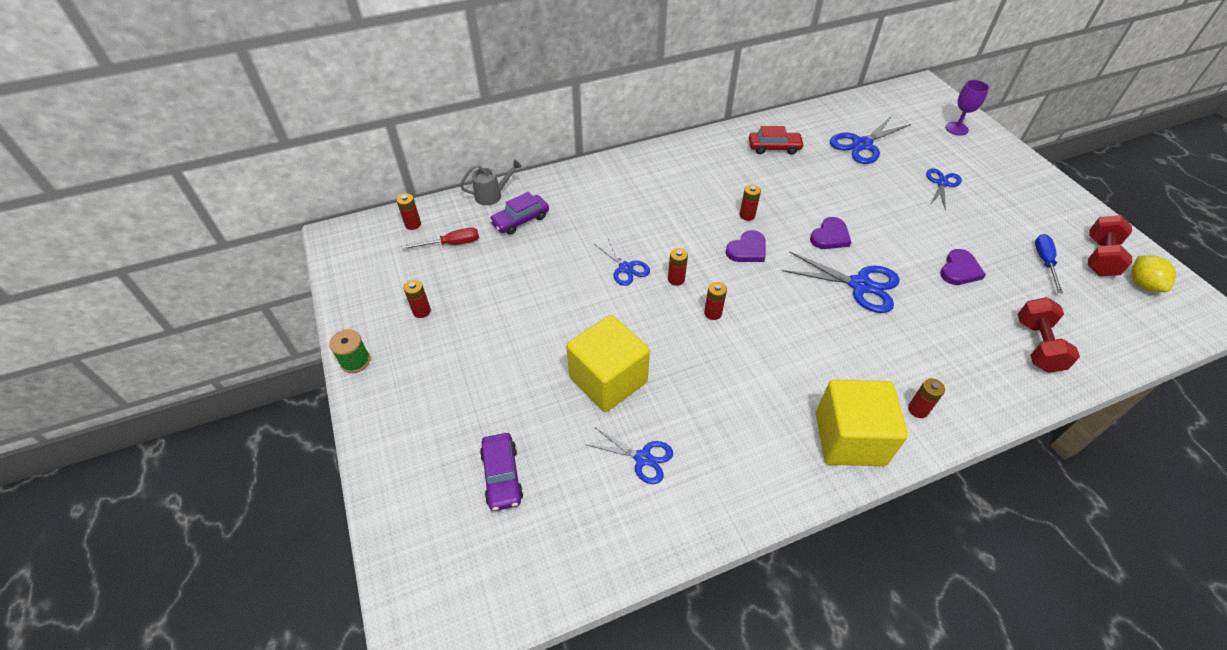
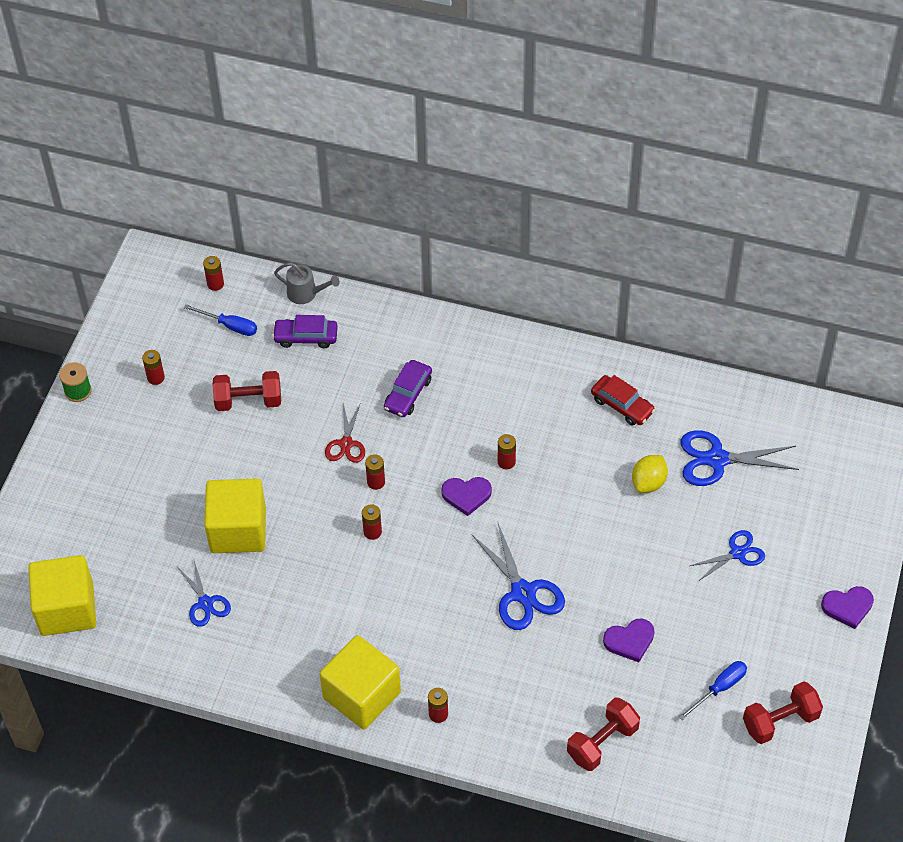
camera: 40 degrees right, 5 degrees up
red screwdriver [402,228,479,250] -> blue screwdriver [184,304,257,336]
purple car [480,433,523,511] -> purple car moved to [384,360,432,417]
blue scissors [594,236,650,286] -> red scissors [325,402,365,463]
purple heart [810,217,851,249] -> purple heart moved to [821,586,874,629]
purple goblet [945,80,989,136] -> none
yellow lemon [1132,255,1176,292] -> yellow lemon moved to [632,455,668,493]
none -> yellow cube [28,555,96,636]
none -> red dumbbell [212,371,281,411]

